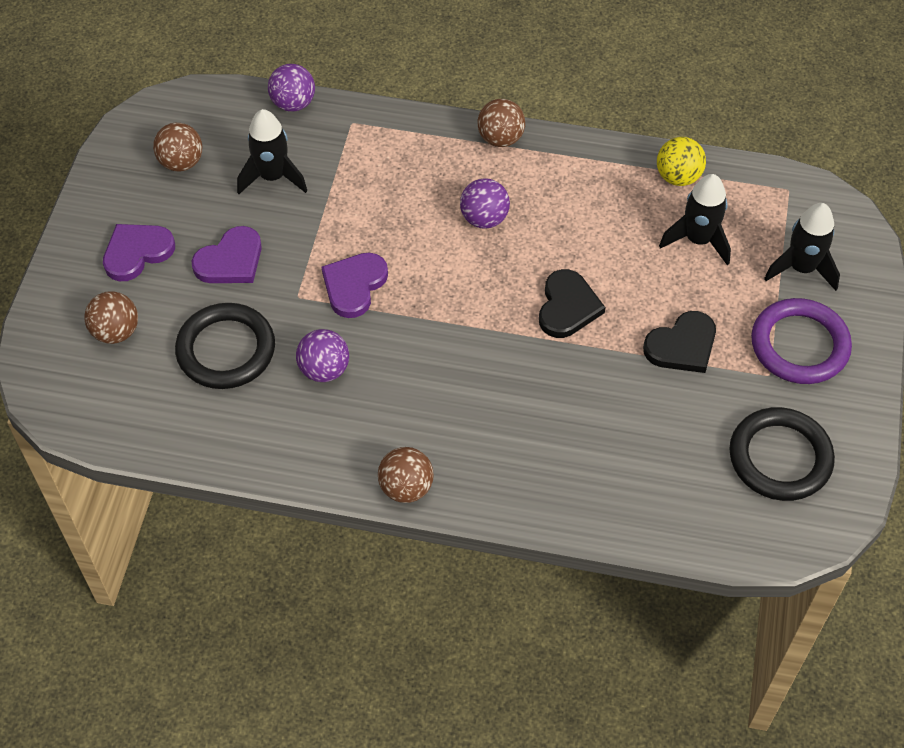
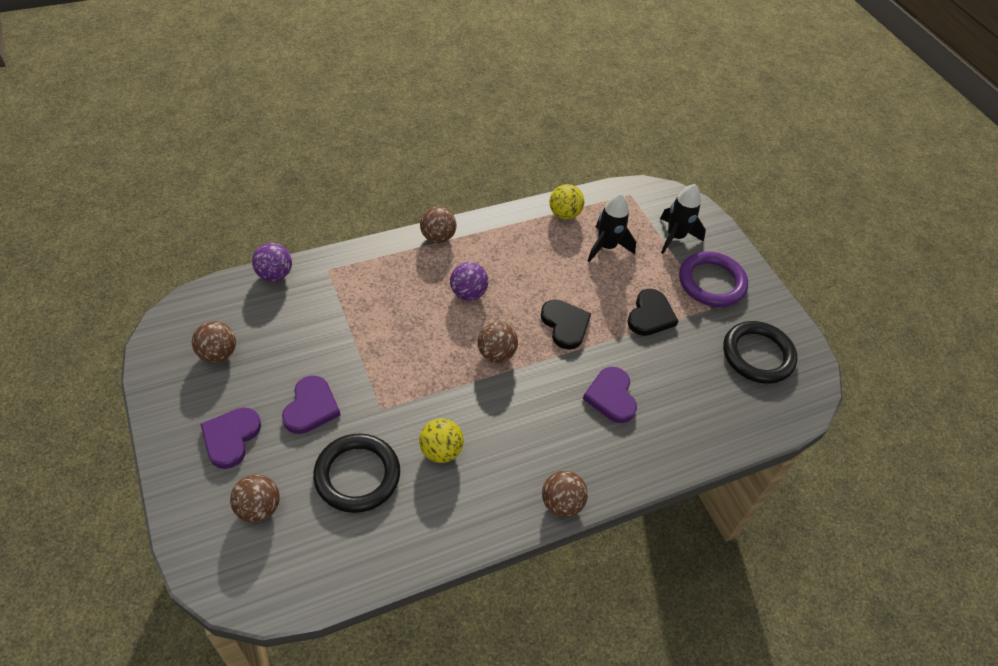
camera: 40 degrees left, 5 degrees down
black rocket [237,109,307,194] -> none
purple ball [296,329,349,382] -> yellow ball [419,418,464,463]
purple heart [322,253,388,318] -> purple heart moved to [583,367,637,423]
none -> brown ball [478,322,518,363]

